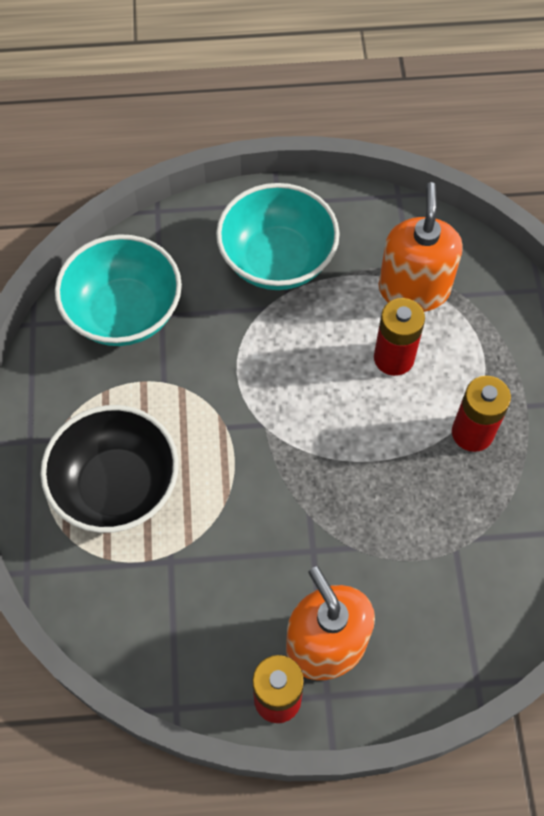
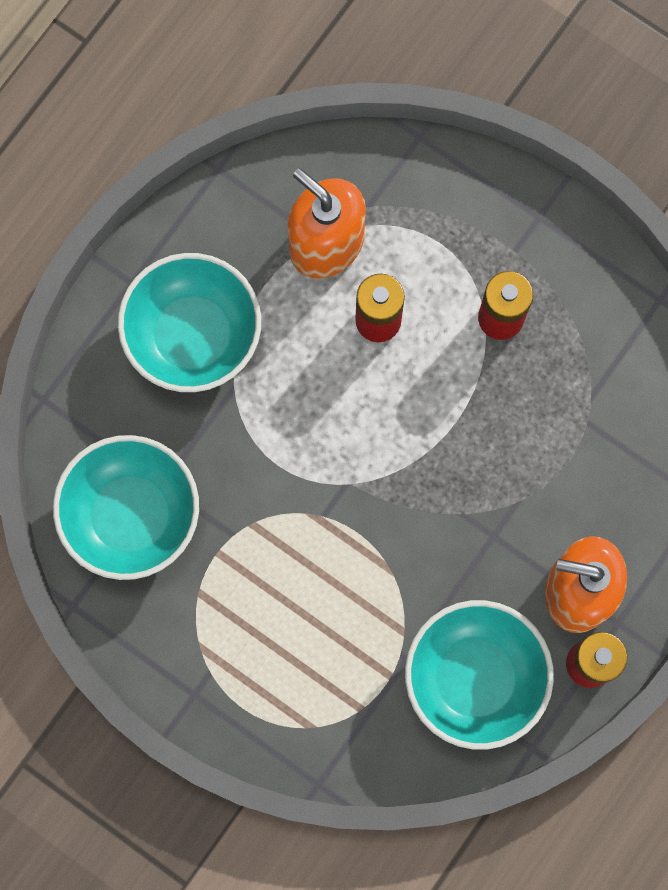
camera: 50 degrees left, 15 degrees up
black bowl [40,405,179,533] -> none
none -> turquoise bowl [405,600,554,750]

